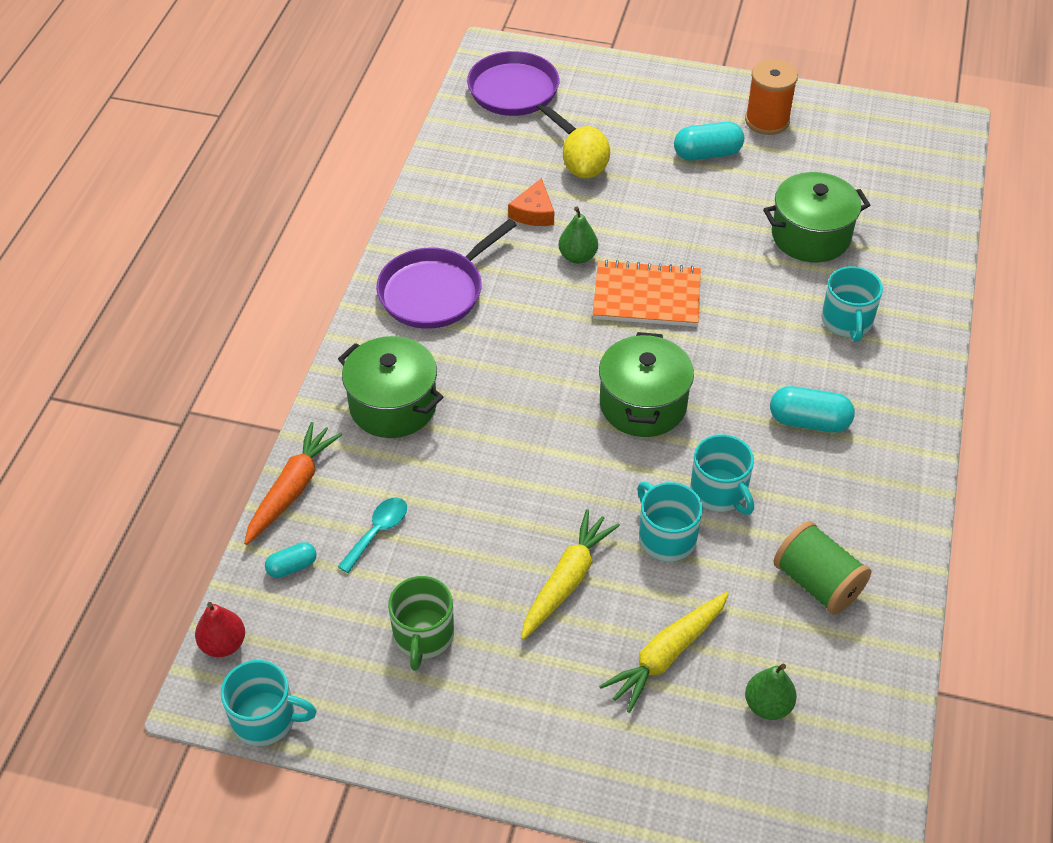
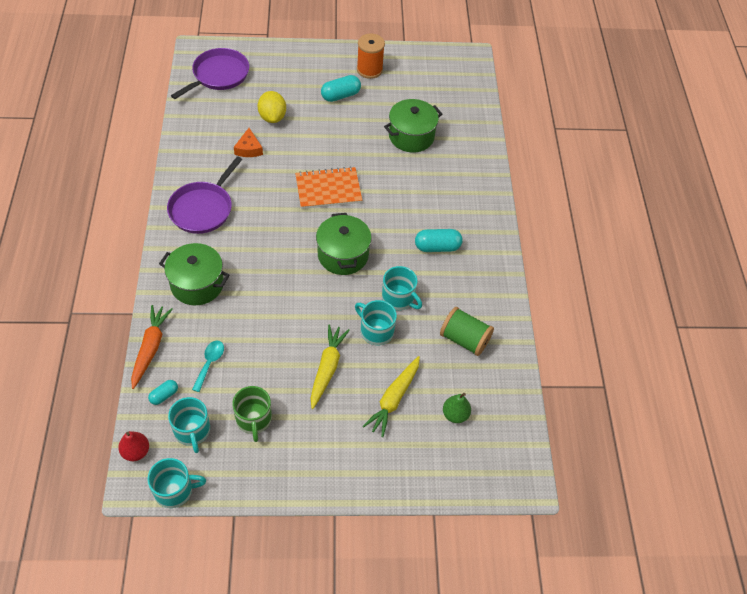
camera: 20 degrees left, 5 degrees up
purple pan [467,51,576,135] -> purple pan turned 90 degrees clockwise [171,48,249,99]
green pear [558,207,598,264] -> none
turquoise mug [821,266,883,342] -> turquoise mug moved to [168,397,210,453]

